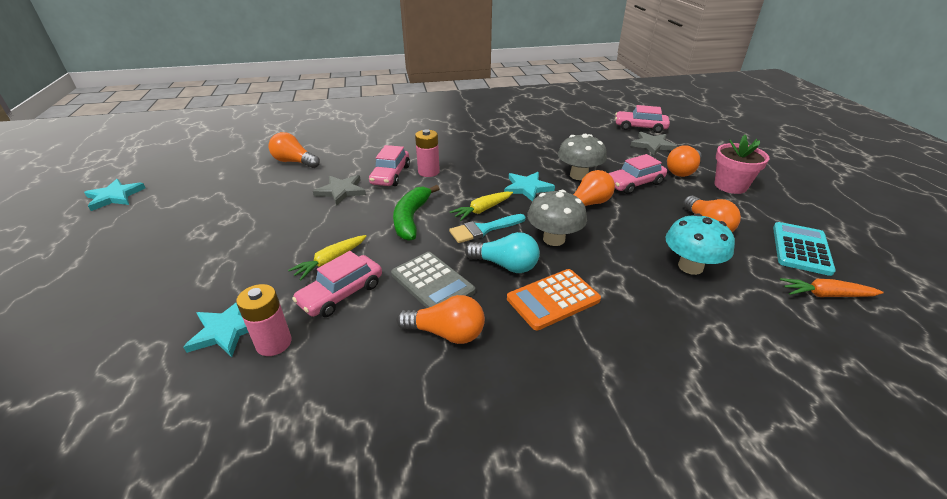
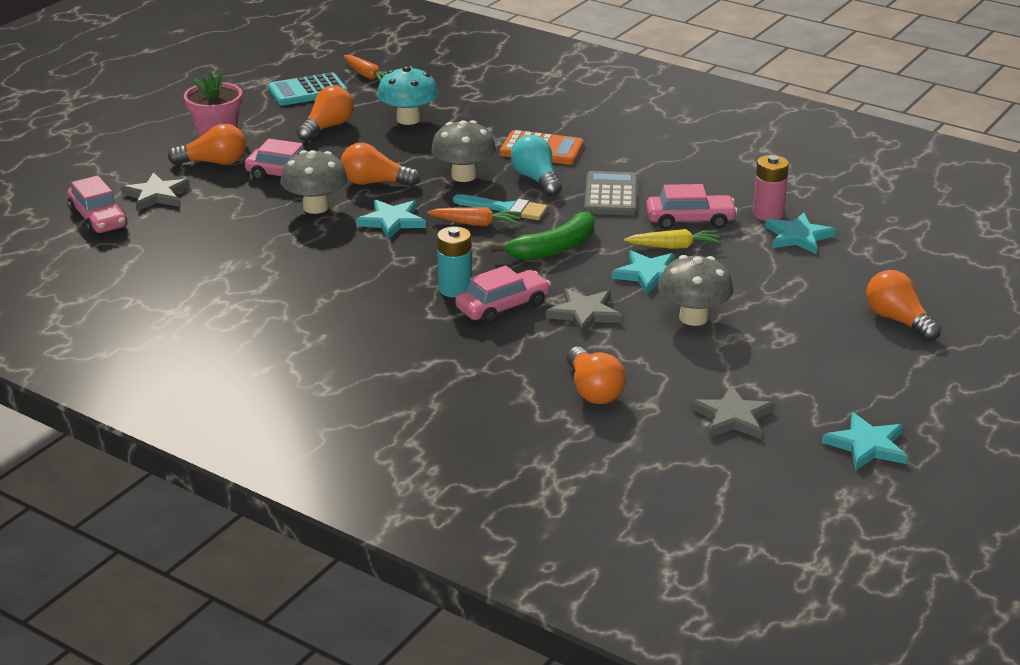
camera: 135 degrees left, 5 degrees down
orange light bulb [397,295,485,344] -> orange light bulb moved to [866,270,941,341]
pink battery [415,129,440,177] -> turquoise battery [437,227,472,297]
yellow carrot [450,192,513,221] -> orange carrot [427,207,522,226]
none -> turquoise star [612,250,674,295]
none -> grey mushroom [658,255,733,326]
none -> grey star [690,385,775,439]

